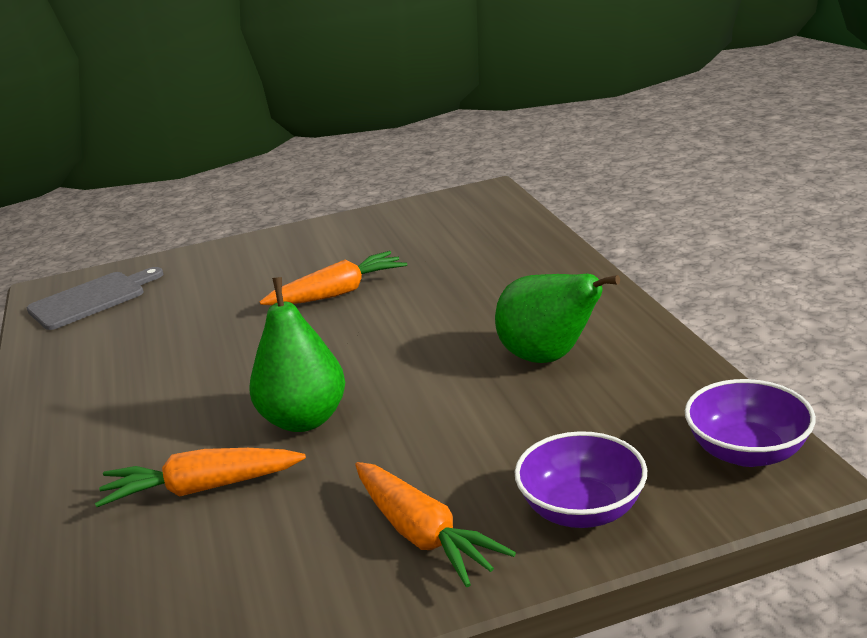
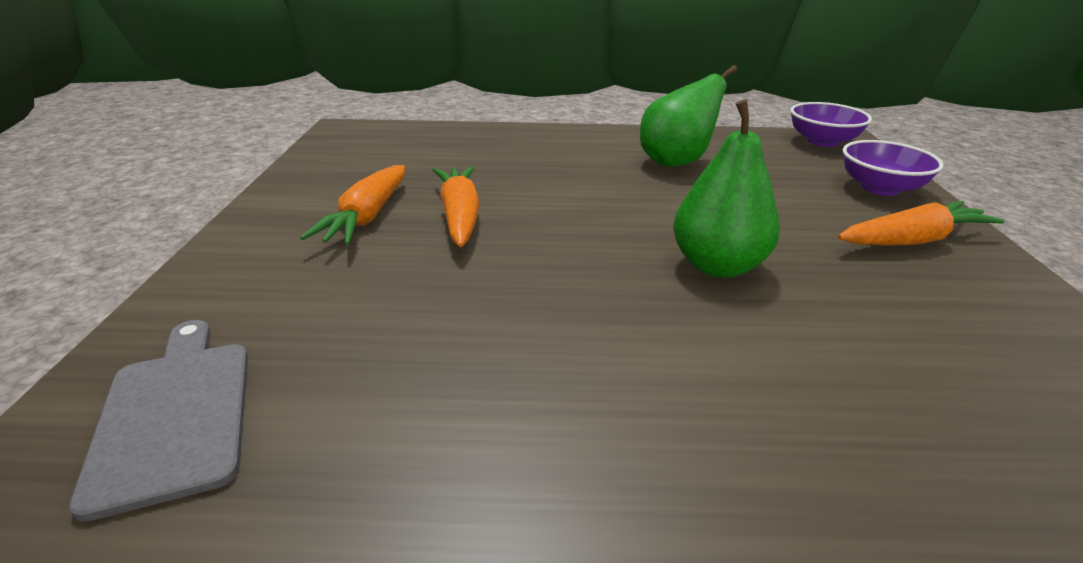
camera: 75 degrees left, 5 degrees up
orange carrot [95,448,306,507] -> orange carrot moved to [300,165,405,245]

